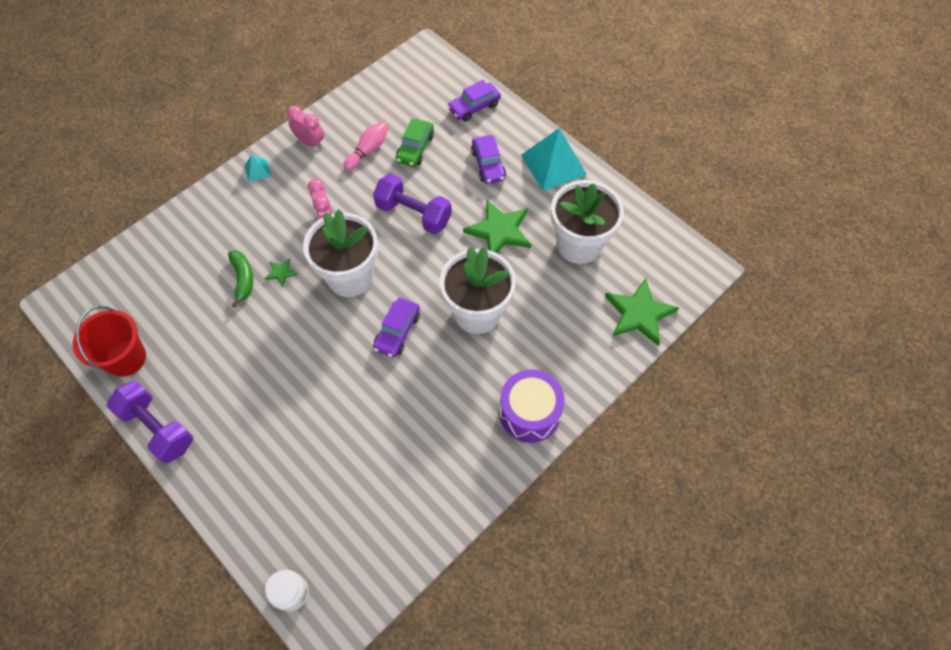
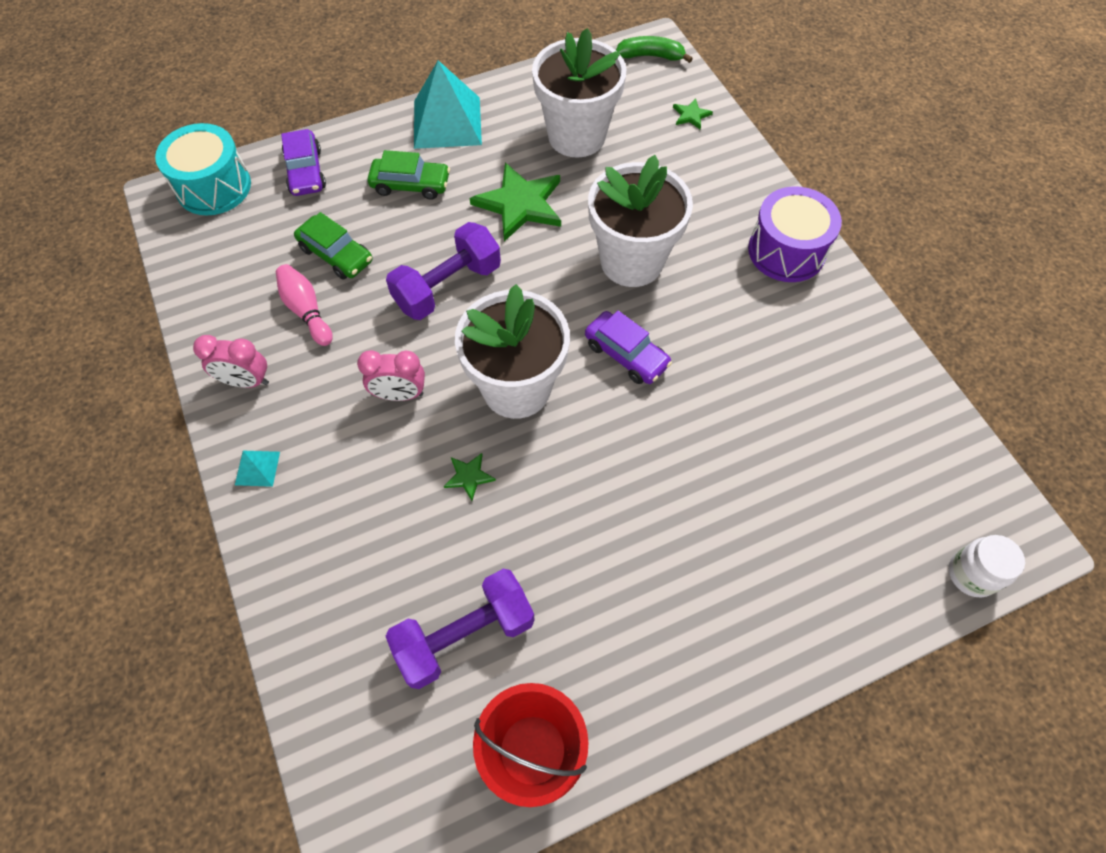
camera: 70 degrees left, 0 degrees up
purple dumbbell [106,381,193,463] -> purple dumbbell moved to [386,569,535,689]
green banana [228,250,253,307] -> green banana moved to [616,36,693,63]
pink clock [287,106,324,149] -> pink clock turned 135 degrees counterclockwise [193,335,269,388]
purple car [471,135,506,184] -> green car [367,150,450,200]
green star [605,278,679,346] -> green star [673,98,713,129], size x0.45
none -> turquoise drum [155,123,251,215]

